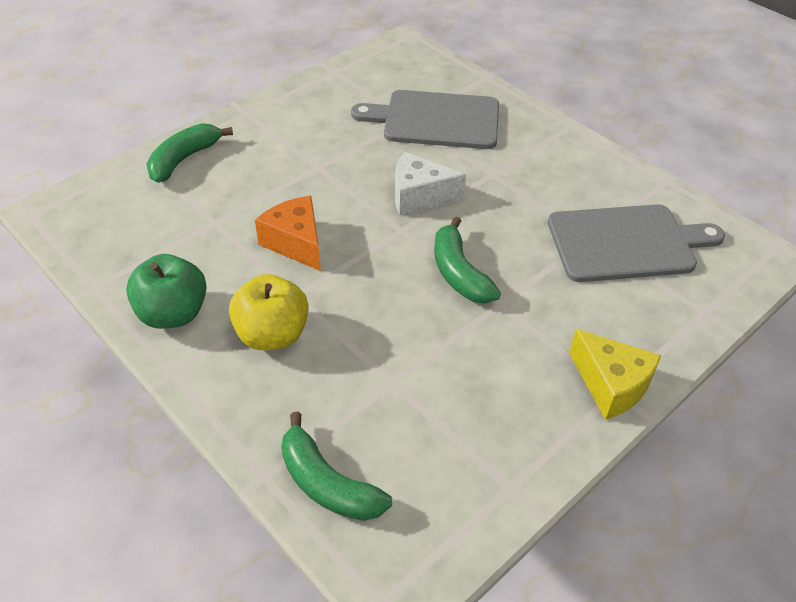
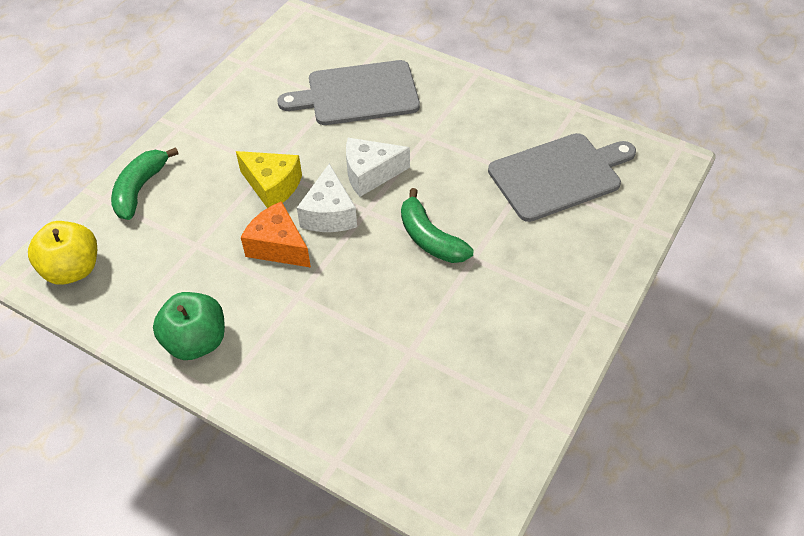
camera: 15 degrees left, 5 degrees up
yellow apple [229,274,309,350] -> yellow apple moved to [28,221,97,285]
green banana [281,412,392,521] -> none
yellow cheese [569,329,661,420] -> yellow cheese moved to [236,151,302,208]
none -> white cheese [297,163,357,232]

